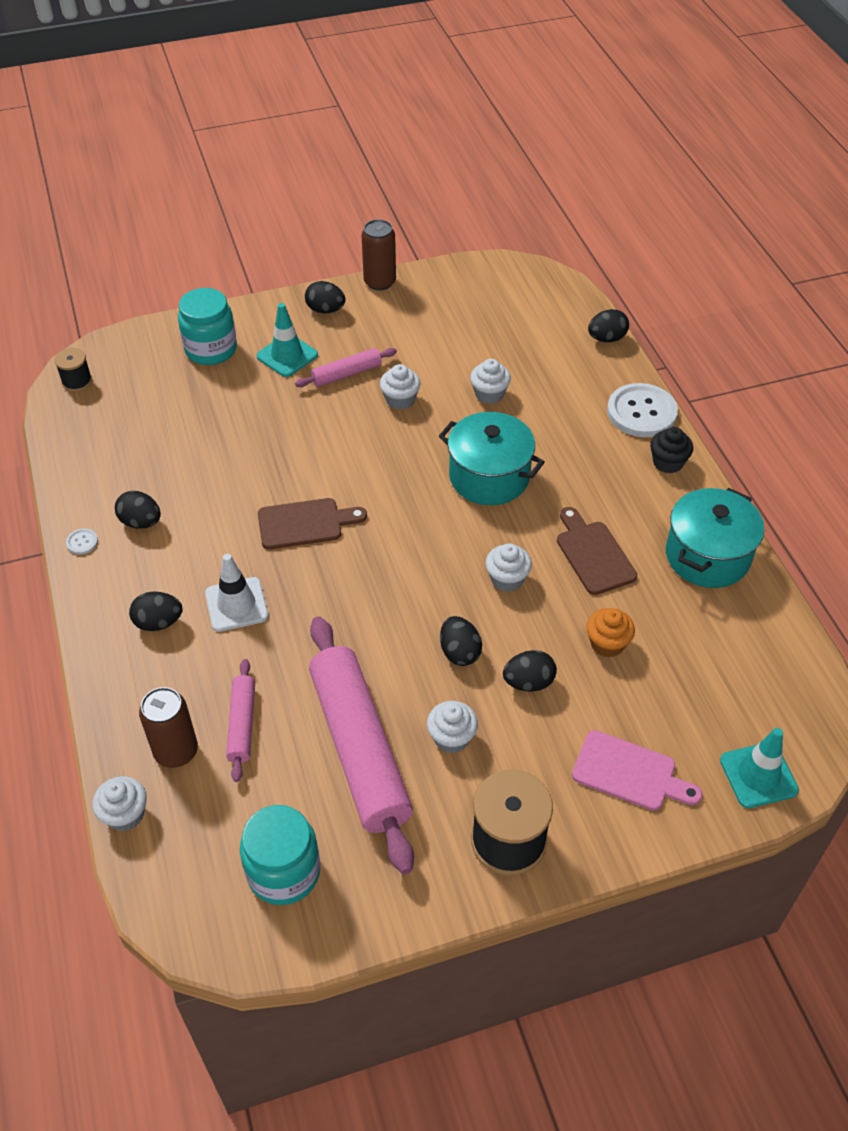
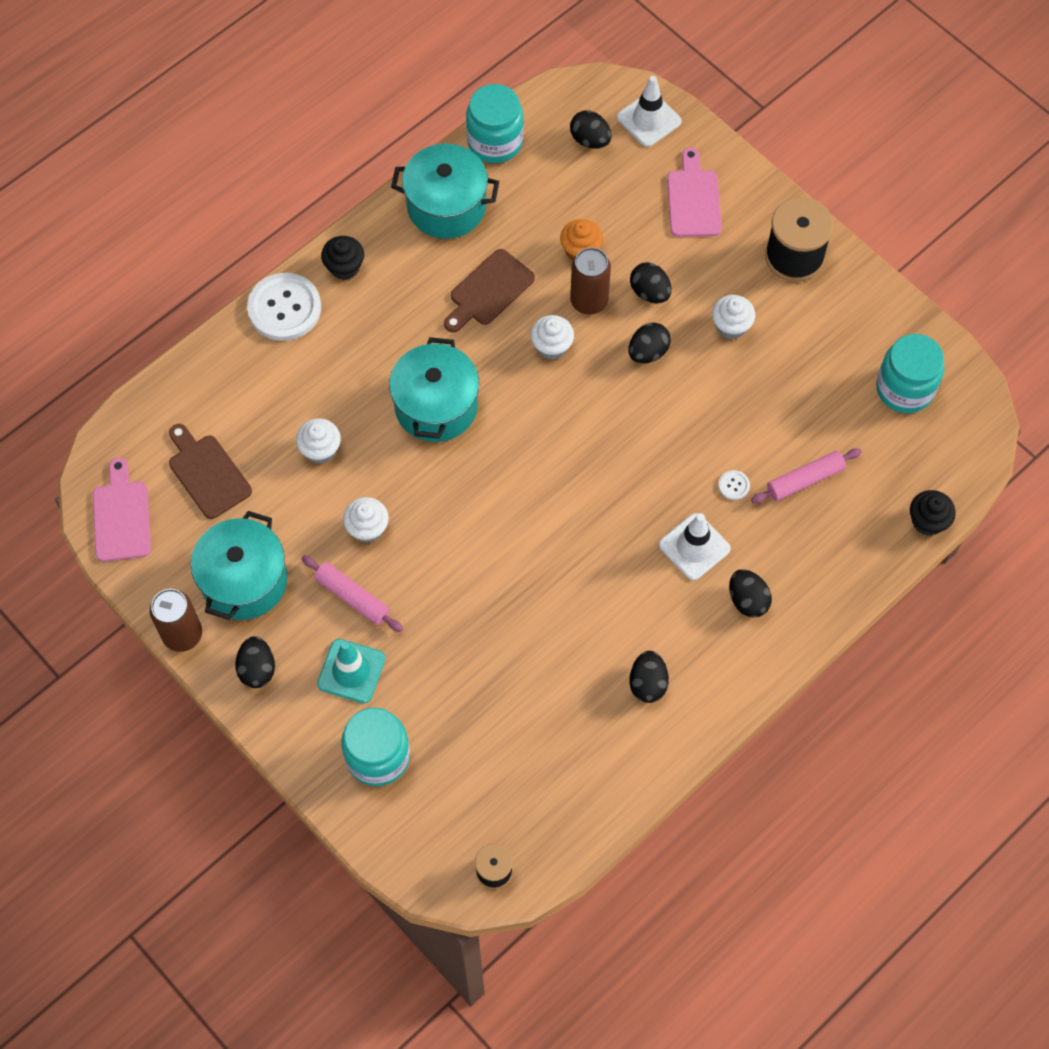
camera: 115 degrees left, 15 degrees up
white button [66,529,98,555] -> white button moved to [718,470,750,500]
white cupcake [93,776,147,831] -> black cupcake [910,490,956,536]
brown can [139,687,198,768] -> brown can moved to [570,247,611,315]
brown cutting board [258,498,367,549] -> brown cutting board moved to [169,424,252,519]
pink rolling pin [309,616,414,874] -> none
black egg [588,309,629,342] -> black egg moved to [570,110,611,149]
turquoise traffic cone [720,728,799,808] -> white traffic cone [617,76,682,147]
none -> pink cutting board [93,457,151,562]
none -> turquoise pot [191,511,288,620]
none -> turquoise jar [466,84,524,163]

